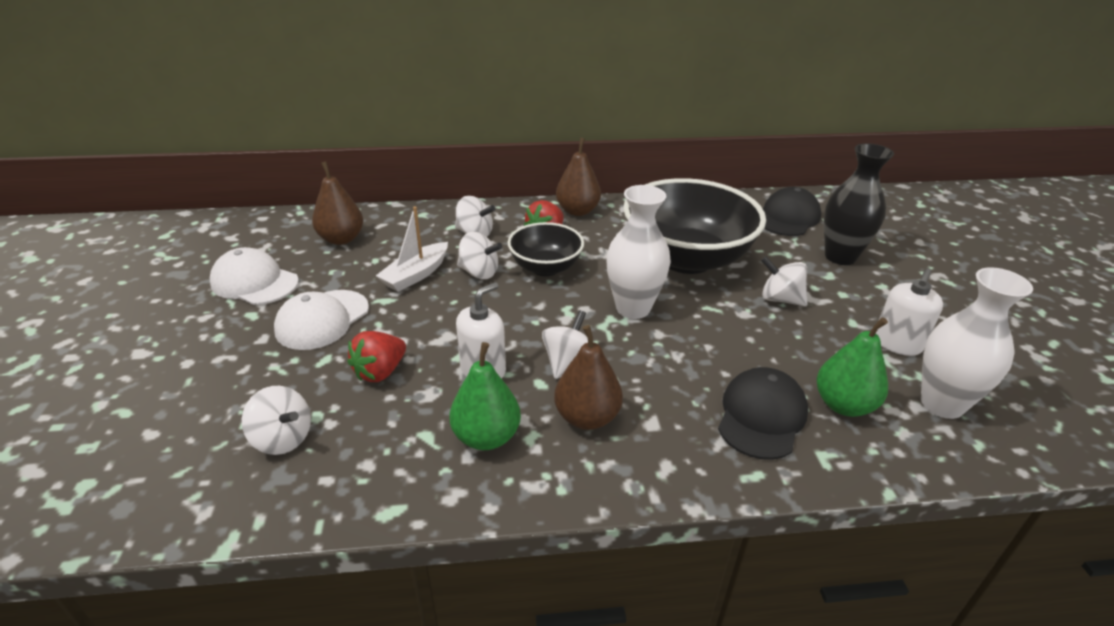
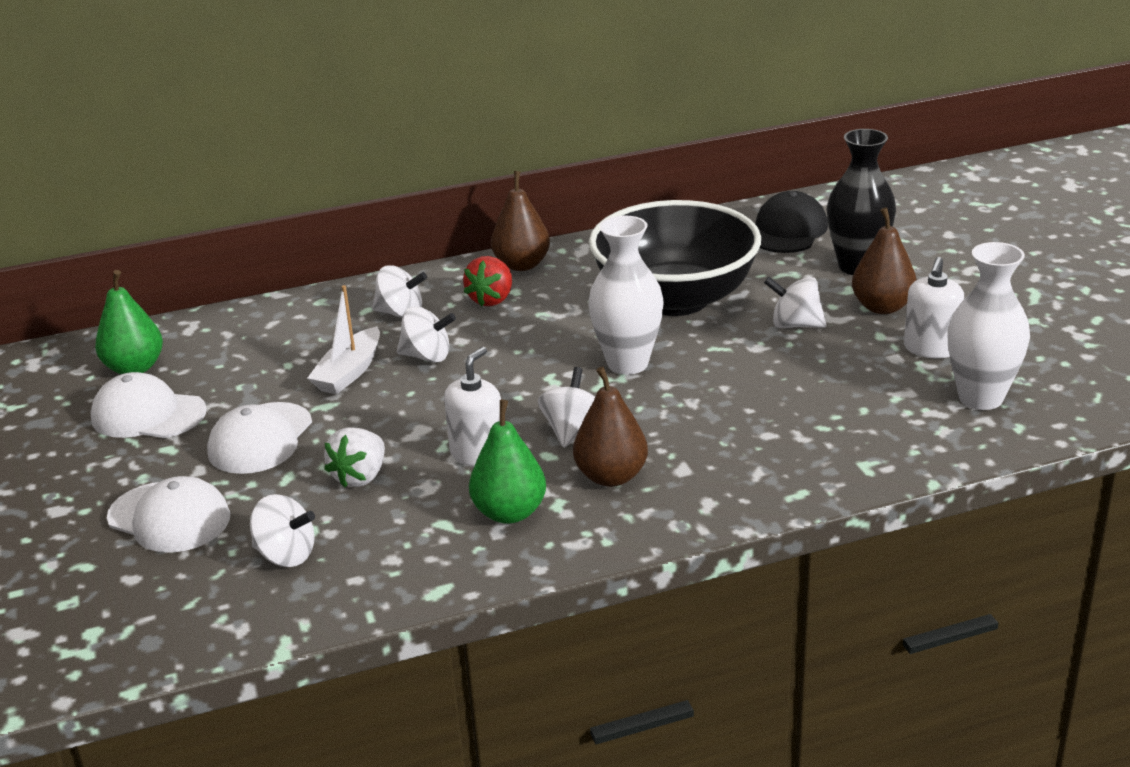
camera: 10 degrees left, 5 degrees down
brown pear [312,162,363,245] -> brown pear moved to [852,207,917,314]
red strawberry [348,331,406,382] -> white strawberry [324,427,385,488]
black bowl [508,222,584,276] -> none
black cap [718,367,808,460] -> none
green pear [816,317,888,417] -> green pear moved to [95,270,163,374]
none -> white cap [107,476,230,553]

